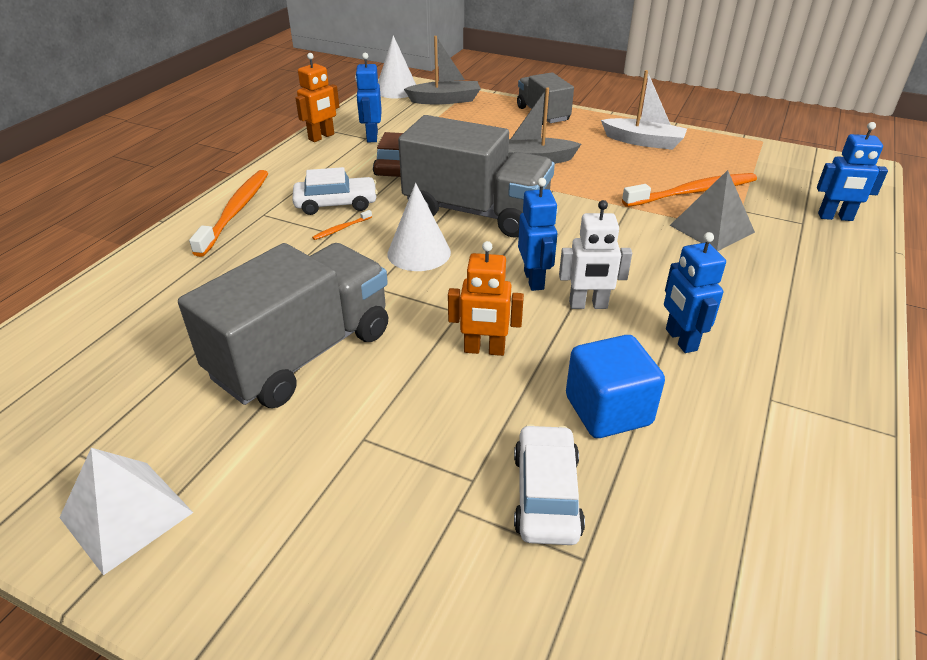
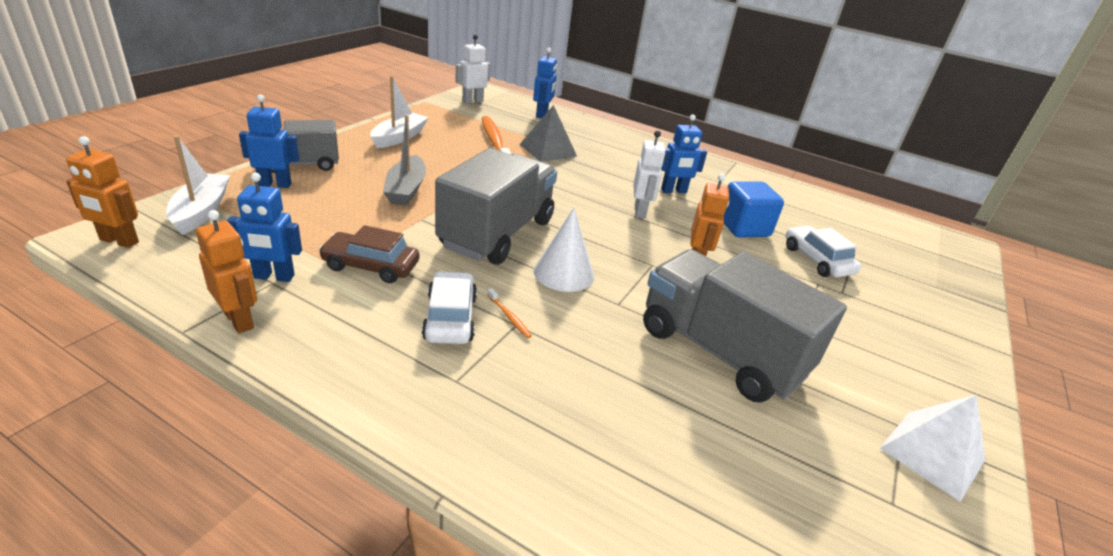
camera: 90 degrees left, 5 degrees down
orange toothbrush [189,170,268,257] -> none
white cone [378,35,416,98] -> orange robot [66,136,139,248]
grey boat [404,36,481,104] -> white boat [166,136,230,235]
white car [514,424,585,545] -> white car turned 60 degrees clockwise [786,226,861,278]
blue robot [518,178,558,291] -> blue robot moved to [239,95,299,188]
none -> white robot [455,34,491,104]

